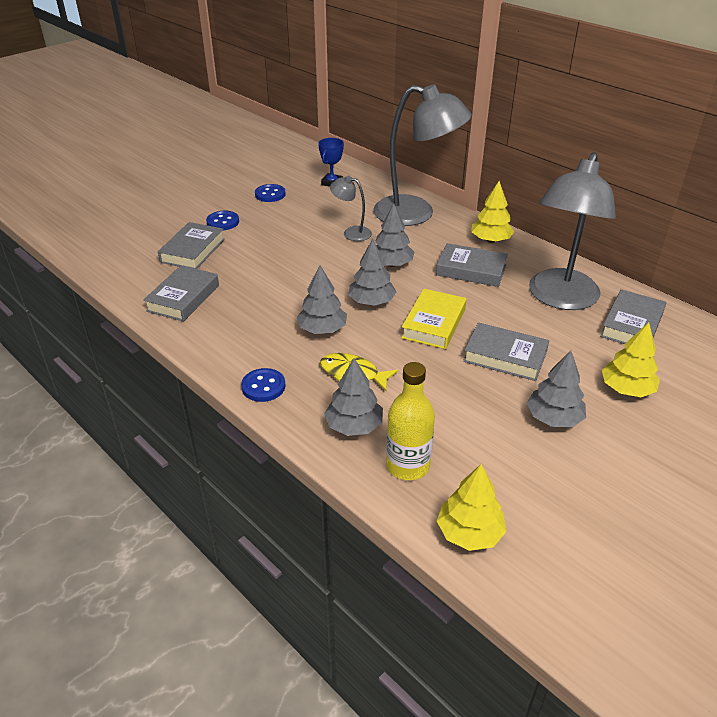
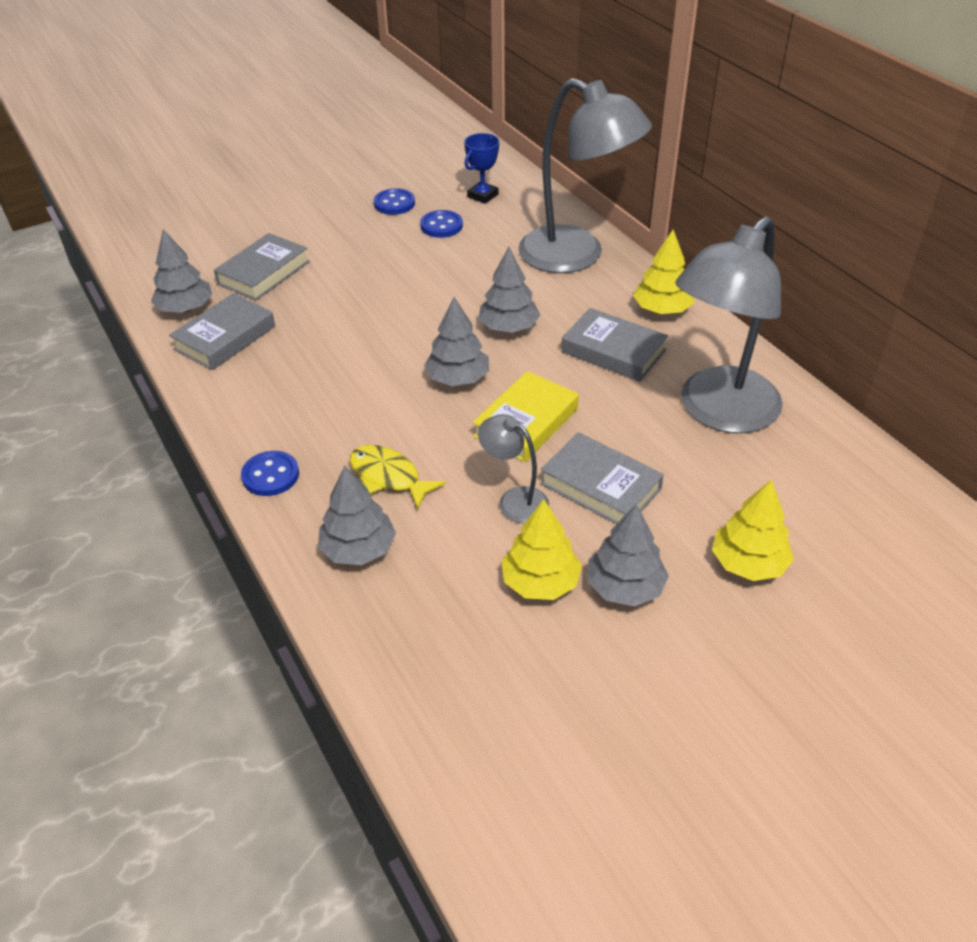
camera: 15 degrees right, 5 degrees up
blue button [206,211,239,231] -> blue button moved to [420,210,463,238]
grey tree [297,265,347,334] -> grey tree moved to [151,229,212,313]
grey lamp [330,176,372,241] -> grey lamp moved to [478,414,549,523]
yellow bottle [386,362,435,480] -> none
yellow tree [437,464,507,551] -> yellow tree moved to [501,499,582,600]
grey book [600,289,666,344] -> none

